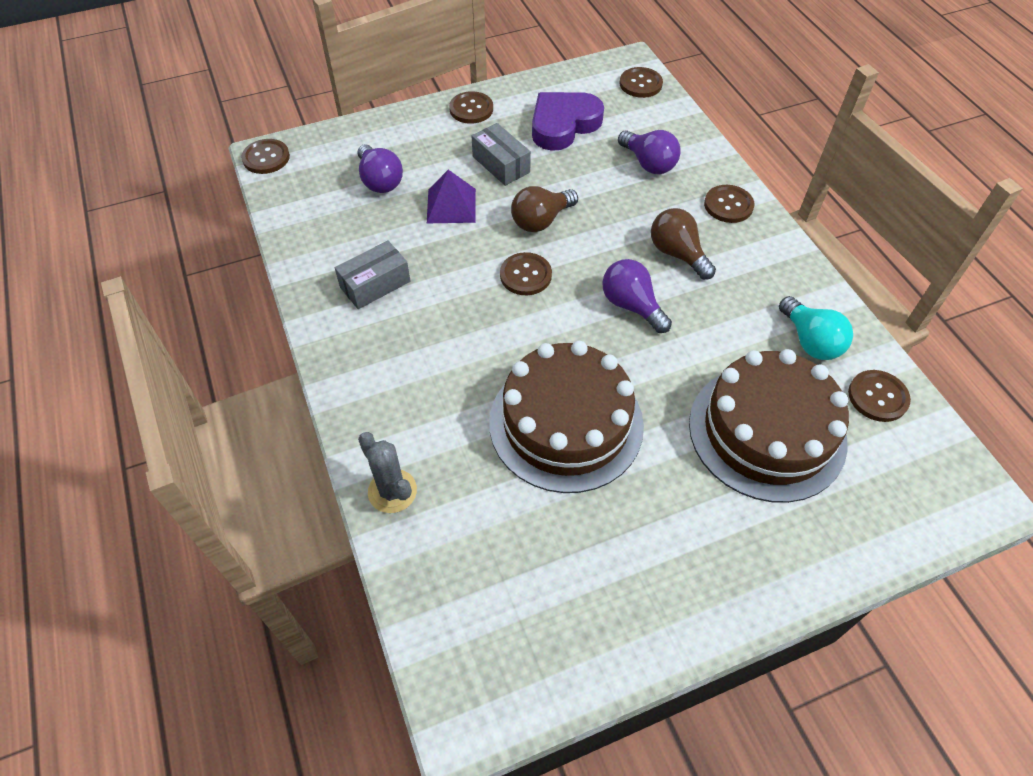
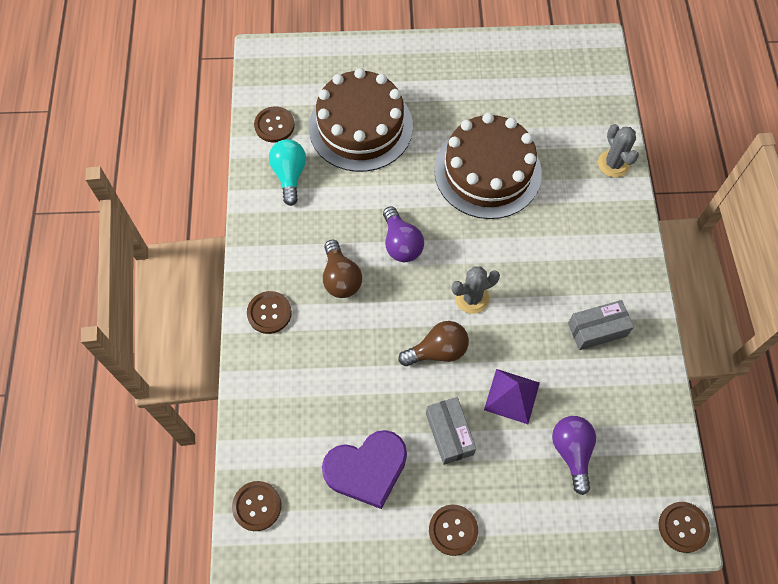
camera: 160 degrees left, 10 degrees up
brown button [500,252,552,295] -> grey cactus [452,266,500,314]
purple light bulb [618,130,681,174] -> none

